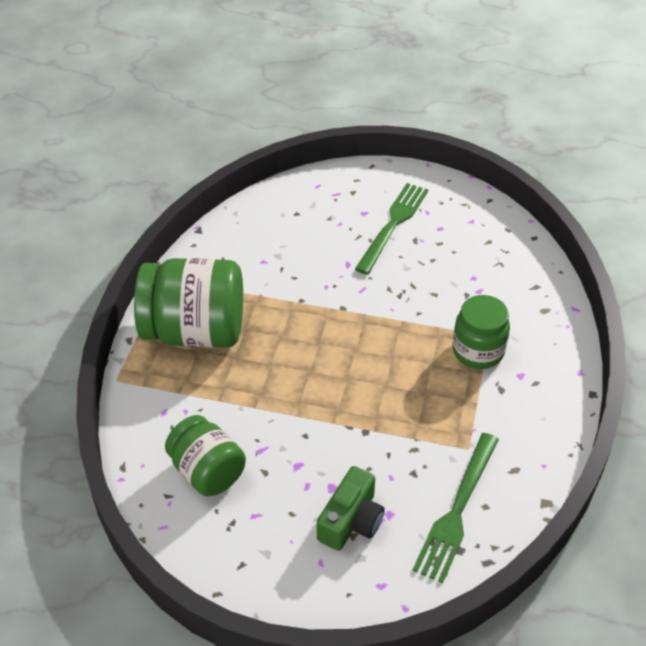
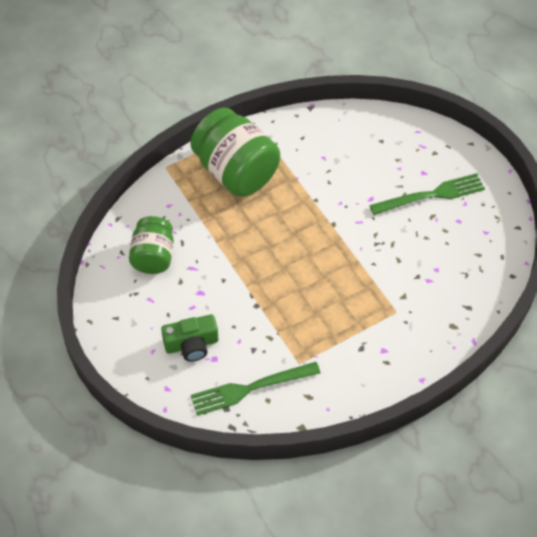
camera: 45 degrees right, 10 degrees up
green jar [452,295,510,369] -> none

